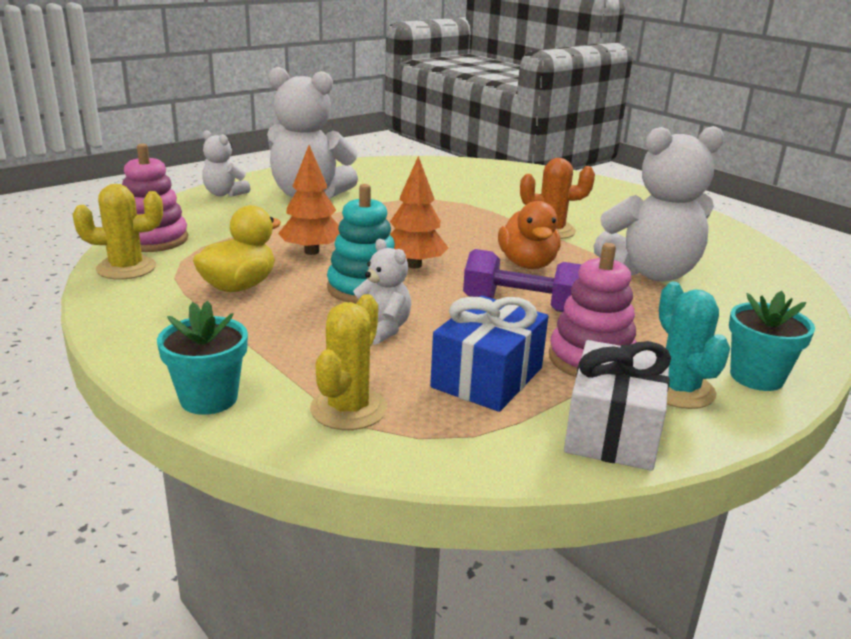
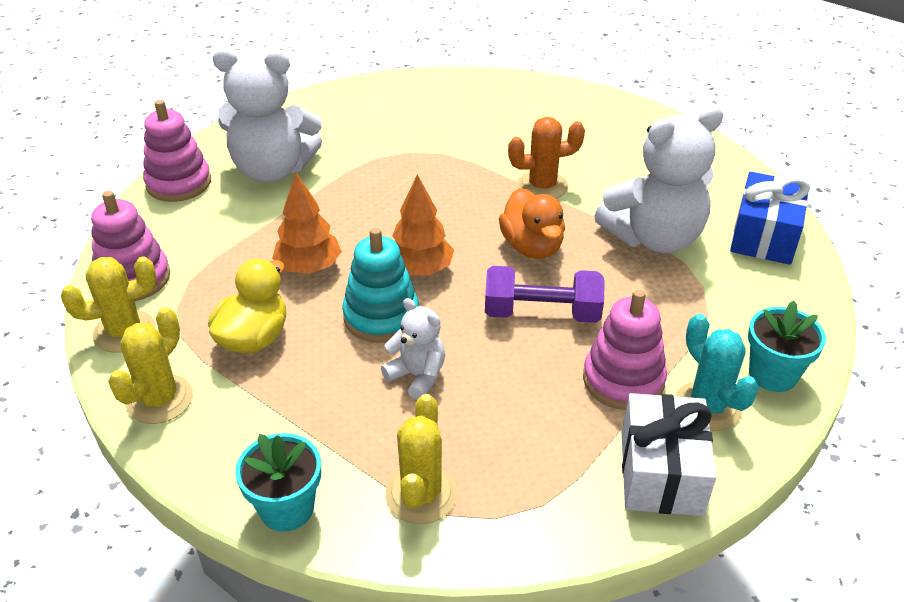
camera: 10 degrees left, 15 degrees up
white teddy bear [202,130,250,197] -> pink stacking toy [143,100,211,202]
blue gift [430,295,548,412] -> blue gift moved to [730,172,810,265]
none -> yellow cactus [108,307,193,424]

